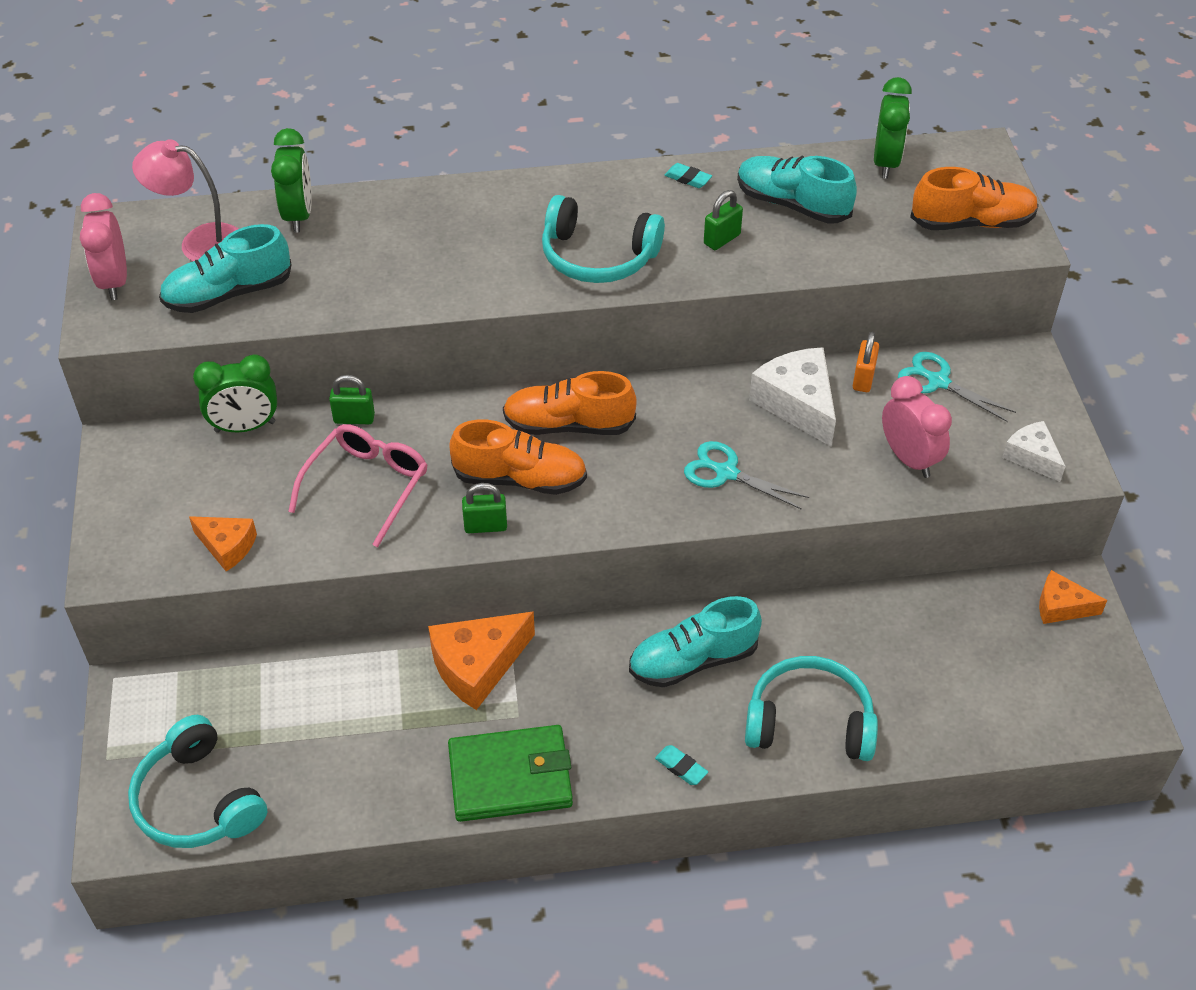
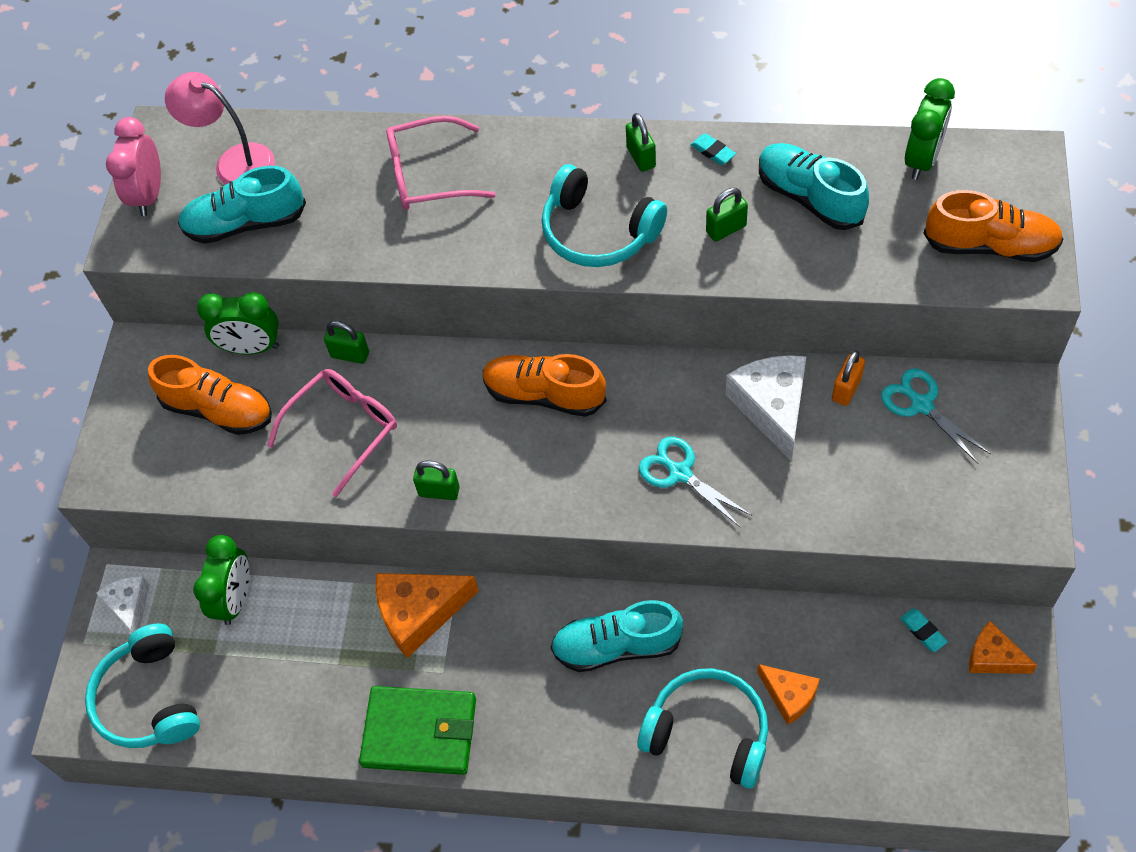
camera: 20 degrees right, 10 degrees up
orange cheese [189,516,257,571] -> orange cheese moved to [757,664,820,725]
green clock [271,128,312,233] -> green clock moved to [193,535,250,625]
orange shoe [449,419,587,495] -> orange shoe moved to [148,355,272,435]
turquoise eraser [655,745,708,785] -> turquoise eraser moved to [900,609,948,652]
pink clock [882,376,952,478] -> none
white cheese [1002,421,1066,482] -> white cheese moved to [96,576,150,633]
none -> pink glasses [387,116,496,210]
none -> green padlock [626,113,656,172]

